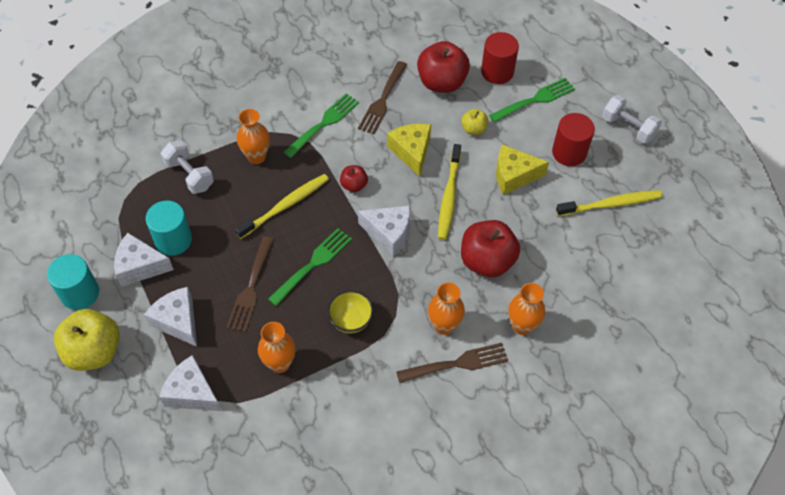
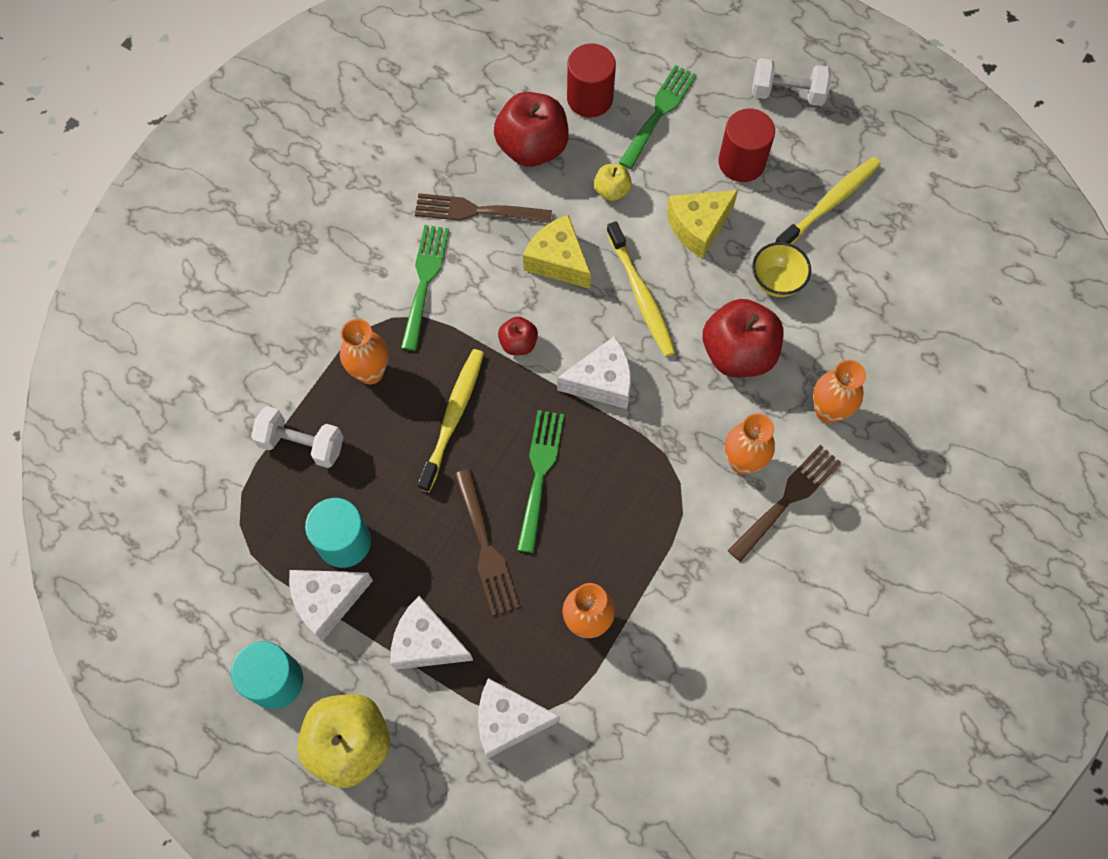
camera: 30 degrees left, 10 degrees up
yellow bowl [327,290,374,333] -> yellow bowl moved to [752,242,811,297]
brown fork [358,61,407,134] -> brown fork turned 105 degrees clockwise [415,193,552,223]

